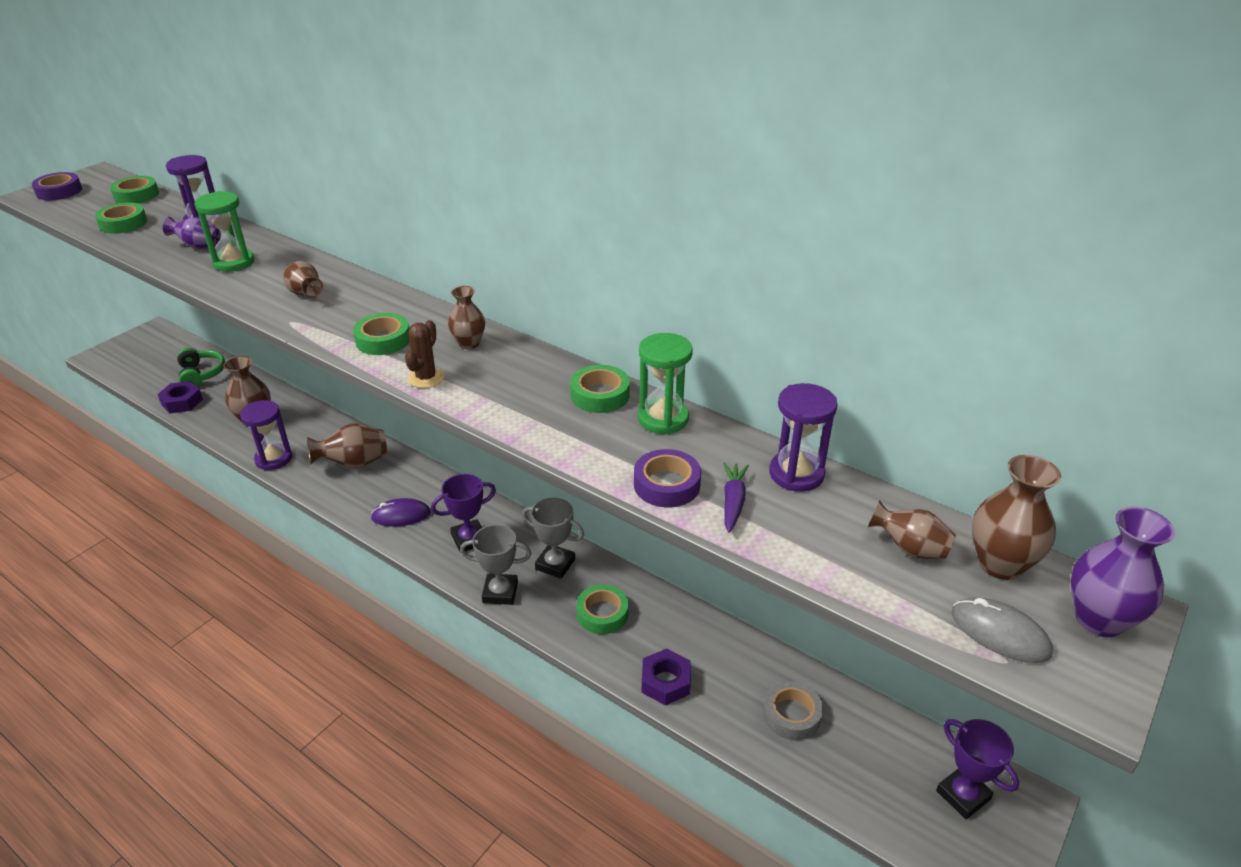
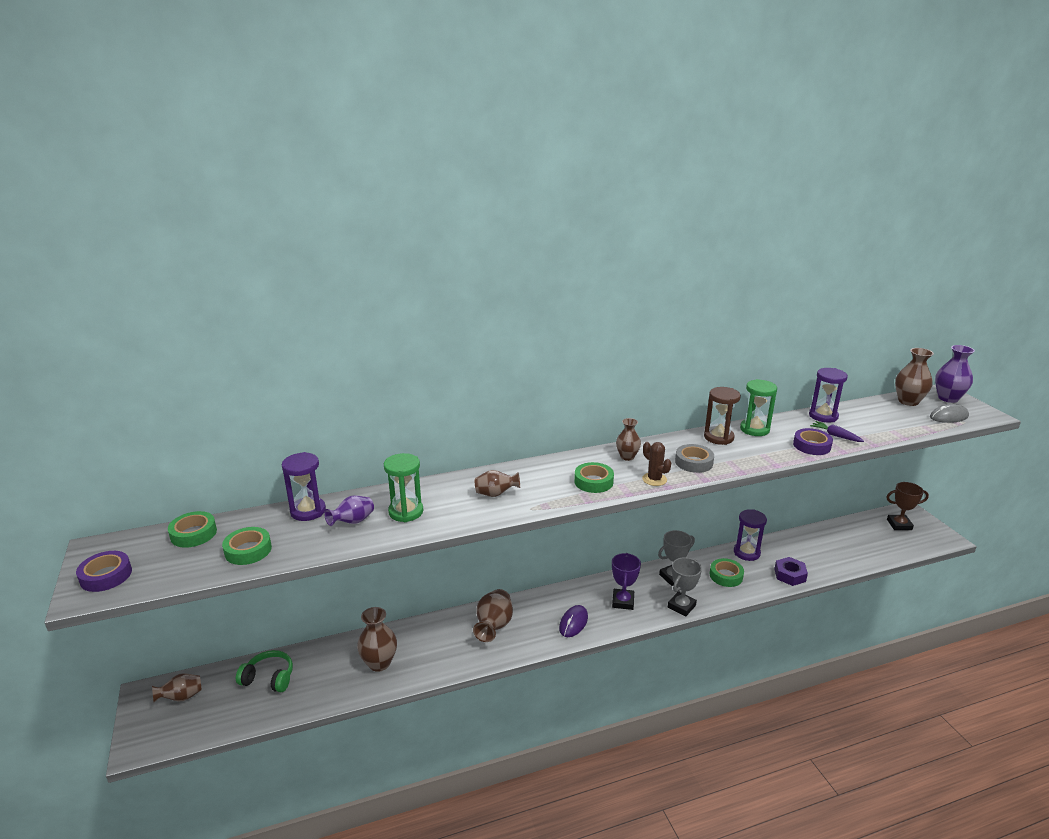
camera: 55 degrees left, 10 degrees down
purple nut [158,381,203,414] -> none
purple hourglass [240,400,292,470] -> purple hourglass moved to [734,509,767,561]
green tape [570,365,630,413] -> brown hourglass [704,387,741,445]
grey tape [763,681,823,740] -> grey tape moved to [675,444,714,473]
brown vase [868,500,956,560] -> brown vase moved to [152,673,201,702]
purple trophy [936,719,1019,819] -> brown trophy [886,482,929,530]

